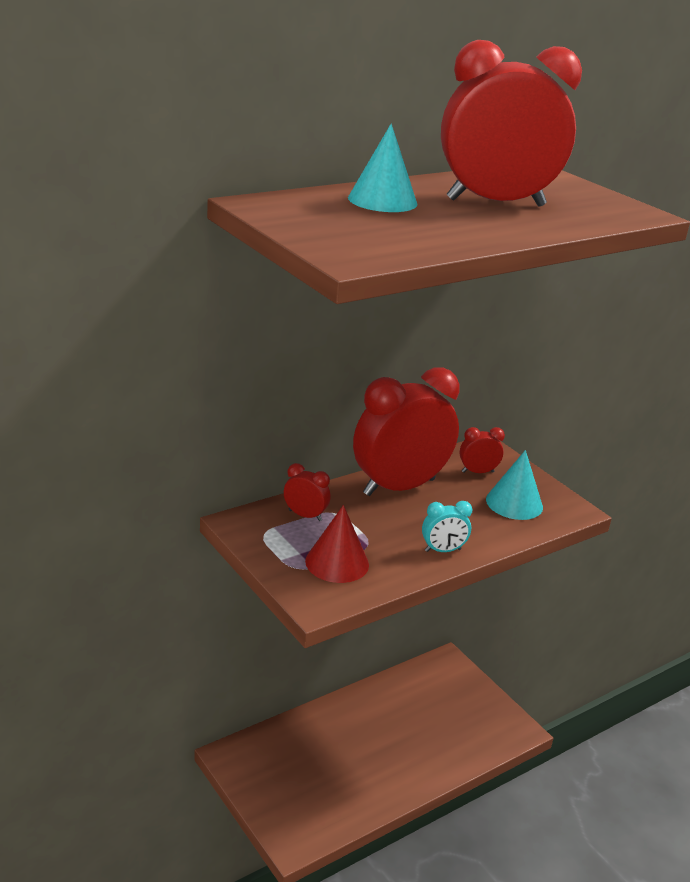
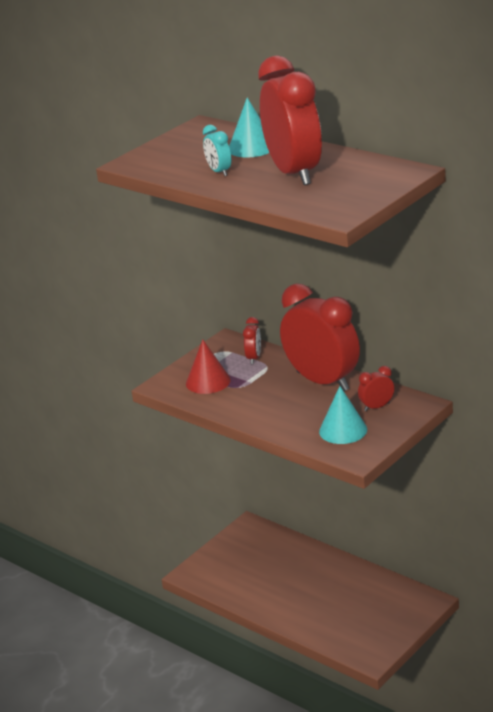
camera: 80 degrees right, 0 degrees up
turquoise clock [422,501,472,552] -> turquoise clock moved to [203,125,231,176]
red clock [459,427,505,473] -> red clock turned 90 degrees counterclockwise [358,366,394,411]

